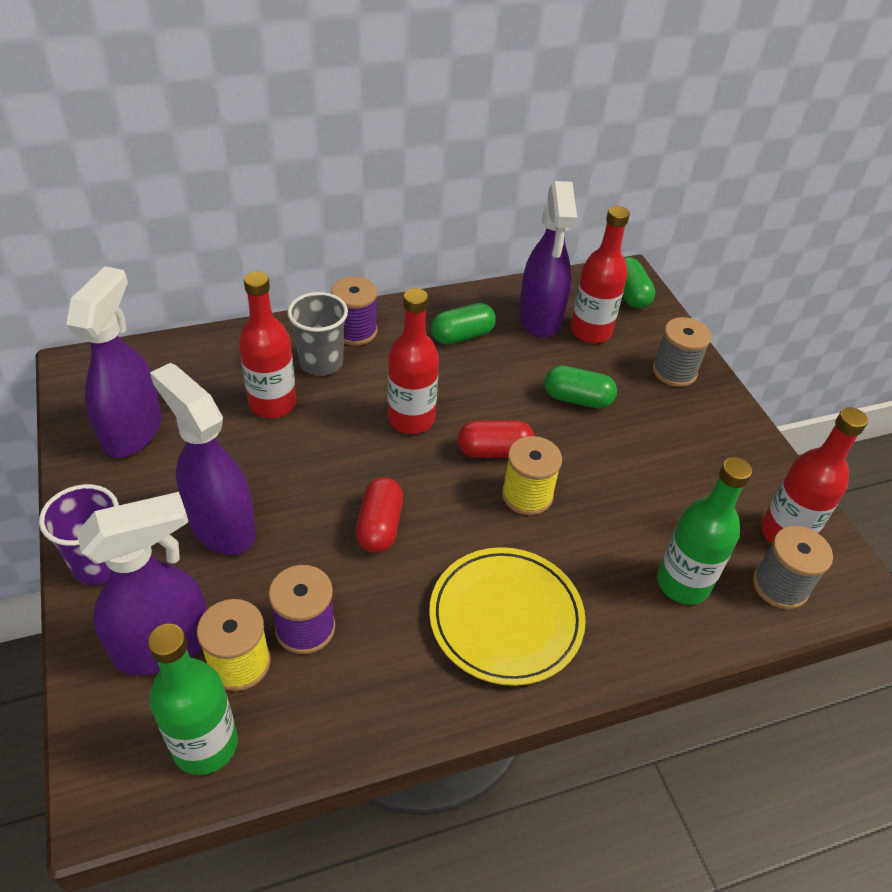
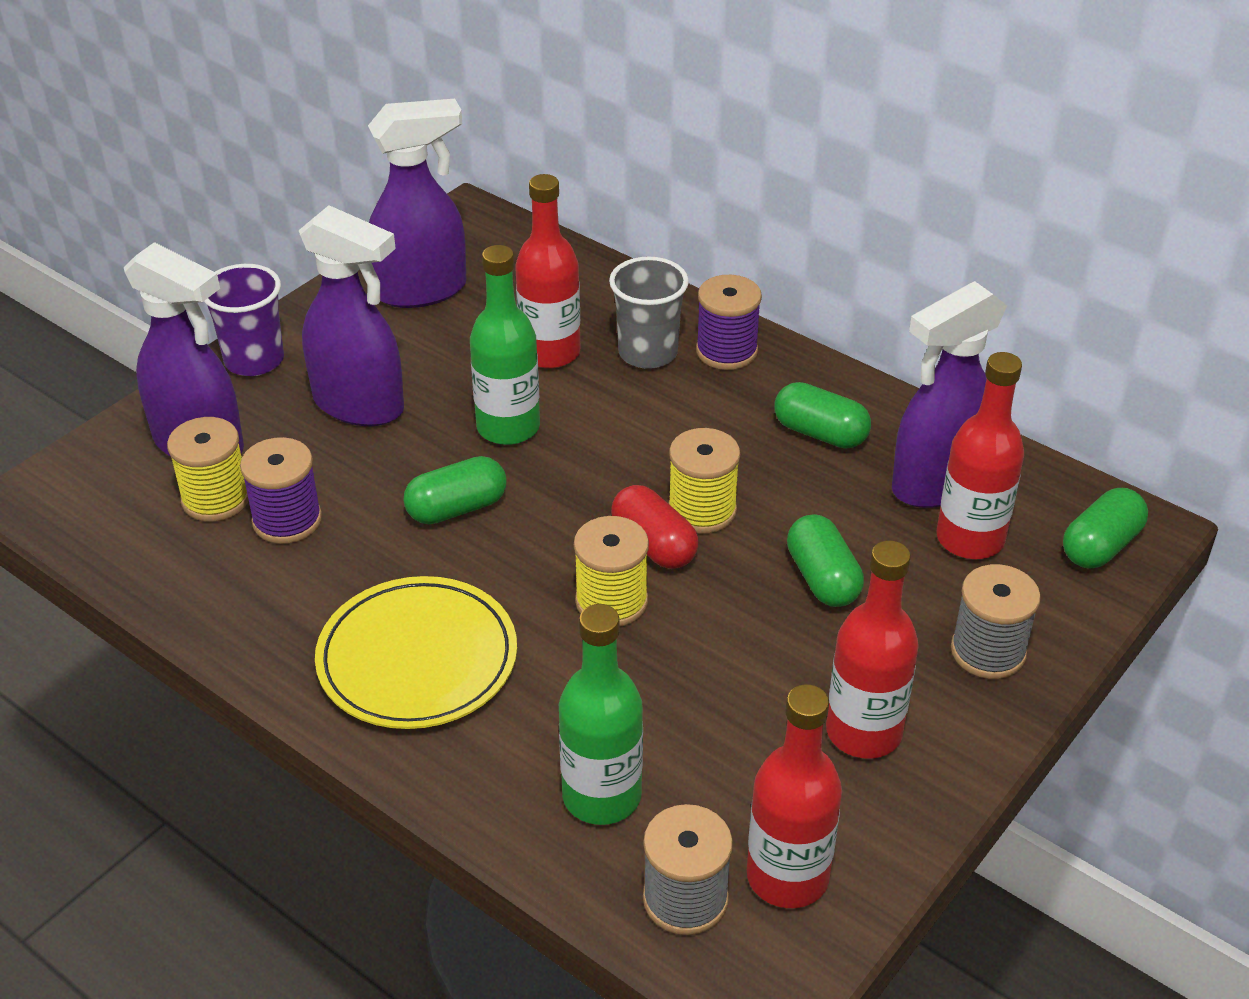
camera: 60 degrees right, 5 degrees down
green bottle [148,624,238,775] -> green bottle moved to [470,245,540,445]
purple spray bottle [150,363,256,555] -> purple spray bottle turned 105 degrees clockwise [298,205,404,426]
red capsule [355,477,403,553] -> green capsule [404,456,507,524]
red bottle [388,288,439,434] -> red bottle moved to [826,540,919,759]
none -> yellow spool [668,428,740,534]

